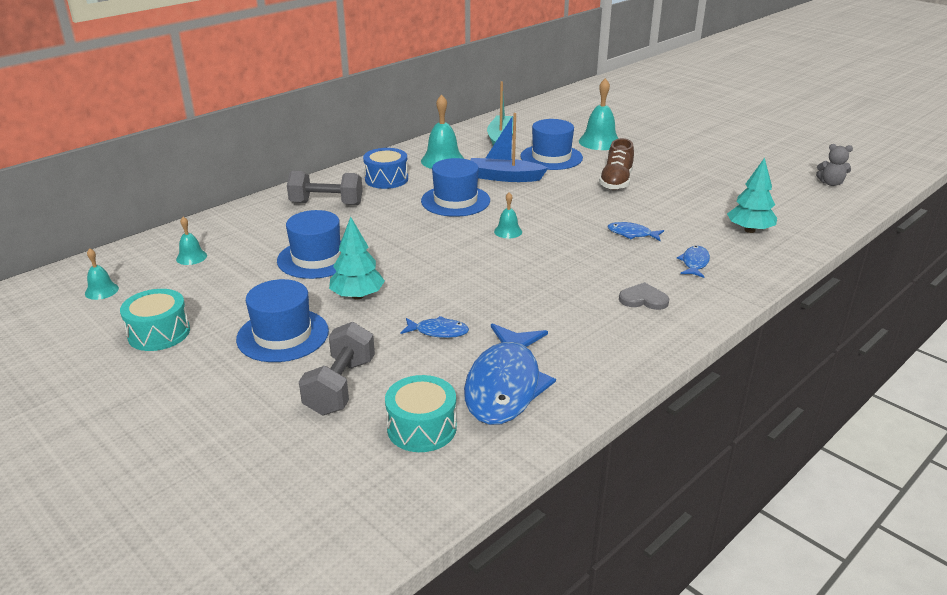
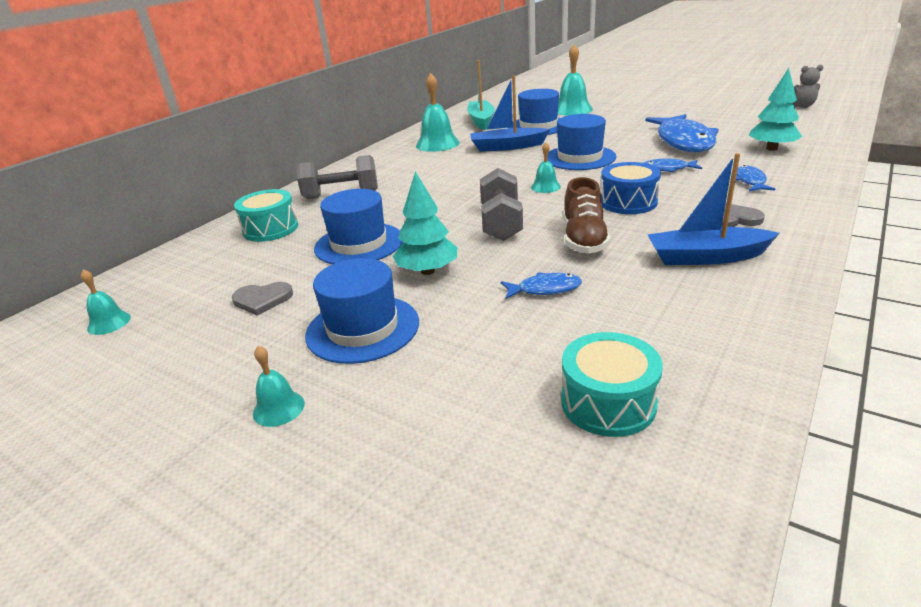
camera: 10 degrees left, 0 degrees up
turquoise drum [120,289,190,351] -> turquoise drum moved to [234,189,298,242]
turquoise bell [176,217,207,265] -> turquoise bell moved to [253,346,305,427]
grey dumbbell [299,322,375,415] -> grey dumbbell moved to [480,168,523,241]
blue drum [363,148,408,189] -> blue drum moved to [601,162,661,214]
blue hat [421,158,490,217] -> blue hat moved to [548,114,616,170]
blue fish [464,323,556,425] -> blue fish moved to [646,114,719,152]
brown shoe [599,138,634,190] -> brown shoe moved to [563,177,611,254]
none -> grey heart [232,282,293,316]
none -> blue boat [648,153,779,265]

